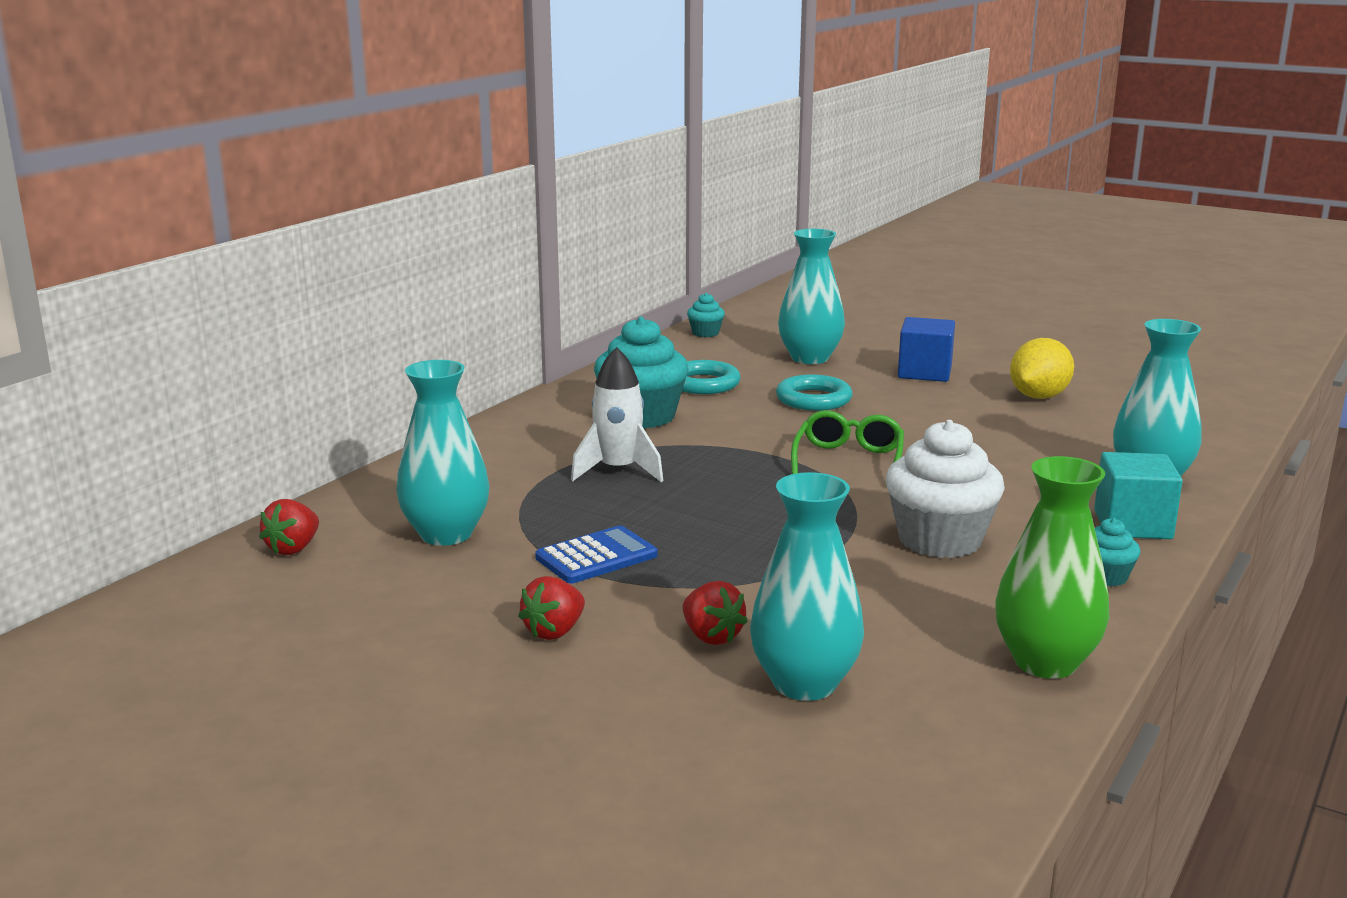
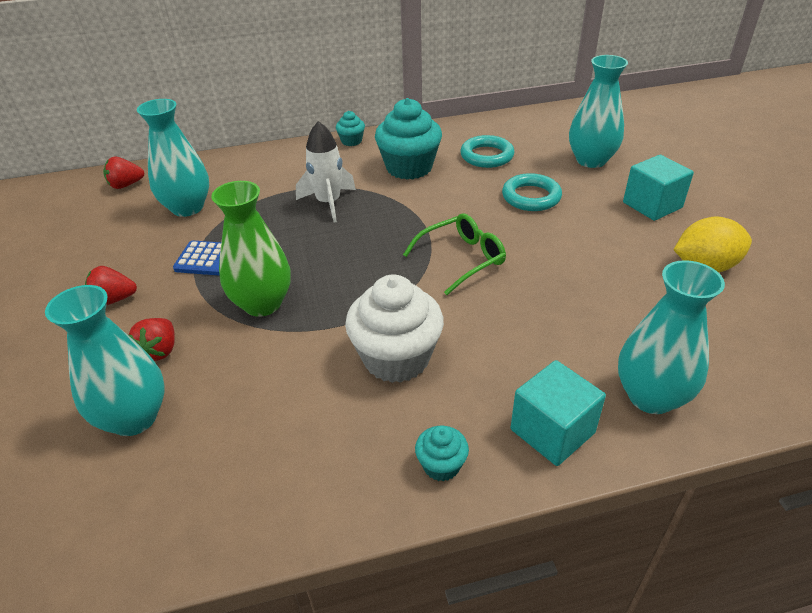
camera: 45 degrees right, 20 degrees up
turquoise cupcake [687,293,725,337] -> turquoise cupcake moved to [336,111,365,146]
blue cube [898,317,955,382] -> turquoise cube [623,155,694,221]
green vase [995,456,1109,679] -> green vase moved to [211,181,291,317]

